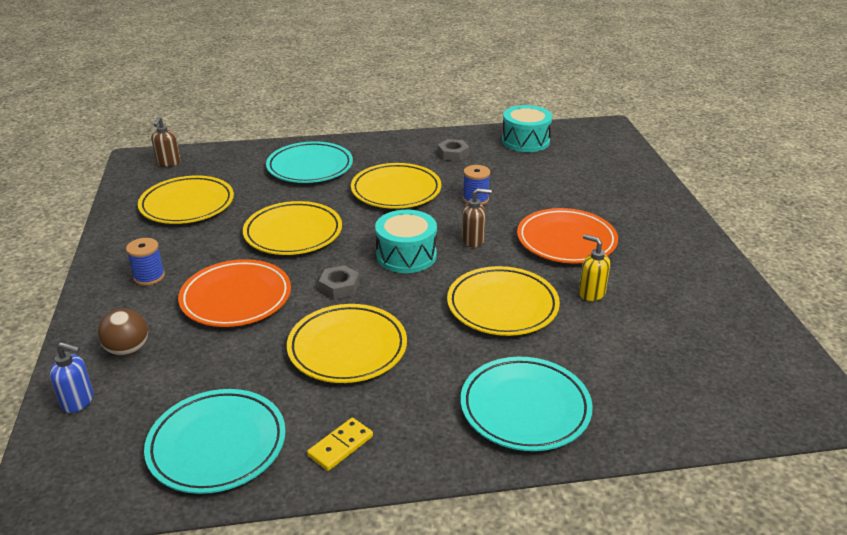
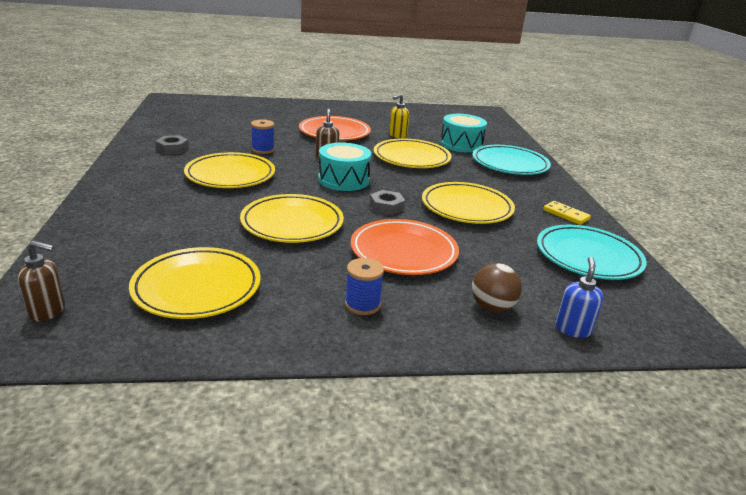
camera: 90 degrees left, 5 degrees down
turquoise plate [266,141,353,183] -> none
turquoise drum [502,105,552,152] -> turquoise drum moved to [440,114,487,153]

